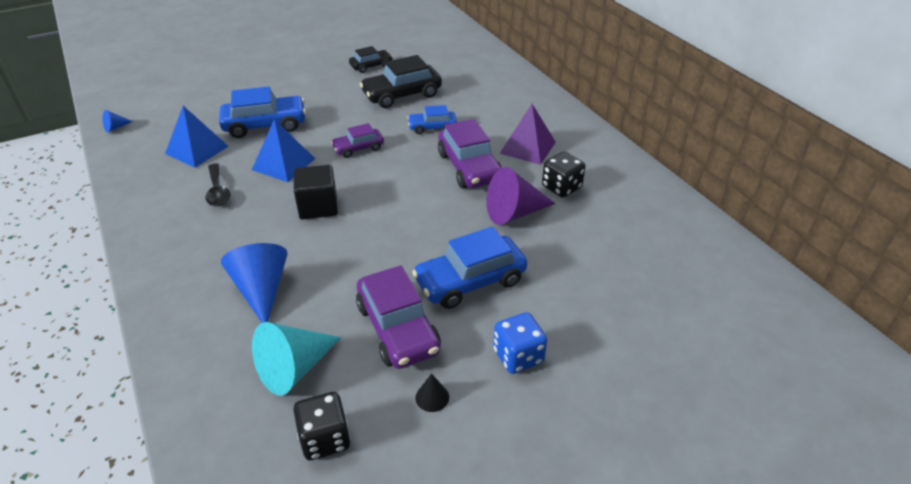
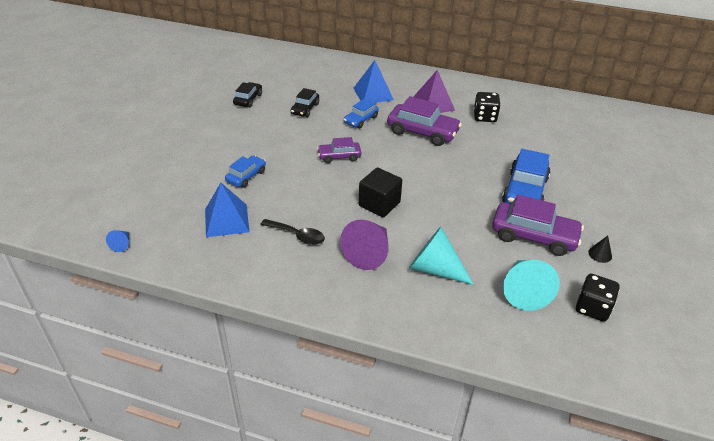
camera: 45 degrees left, 0 degrees up
blue car [219,87,306,138] -> blue car [225,156,266,188], size x0.58
blue cone [221,243,288,323] -> turquoise cone [409,227,474,285]
blue pyramid [252,119,315,182] -> blue pyramid moved to [354,60,394,103]
purple car [331,123,384,158] -> purple car turned 60 degrees clockwise [317,137,361,163]
black car [360,55,442,108] -> black car [291,88,319,117], size x0.58
purple cone [486,167,556,225] -> purple cone moved to [340,219,388,270]
blue dice [493,312,547,374] -> none

